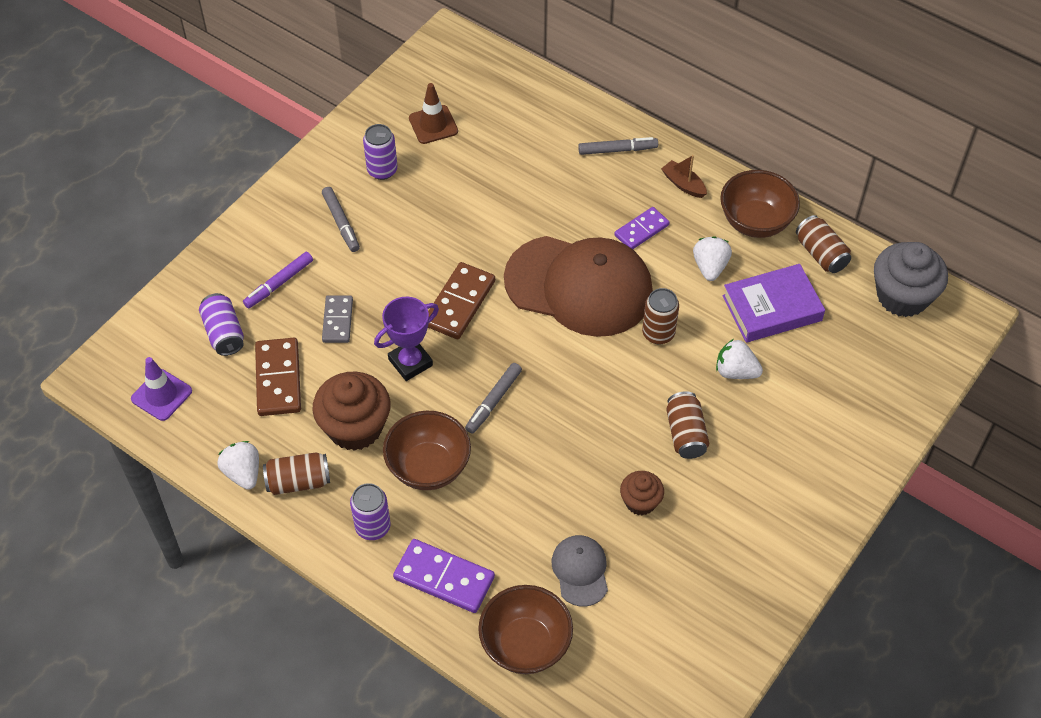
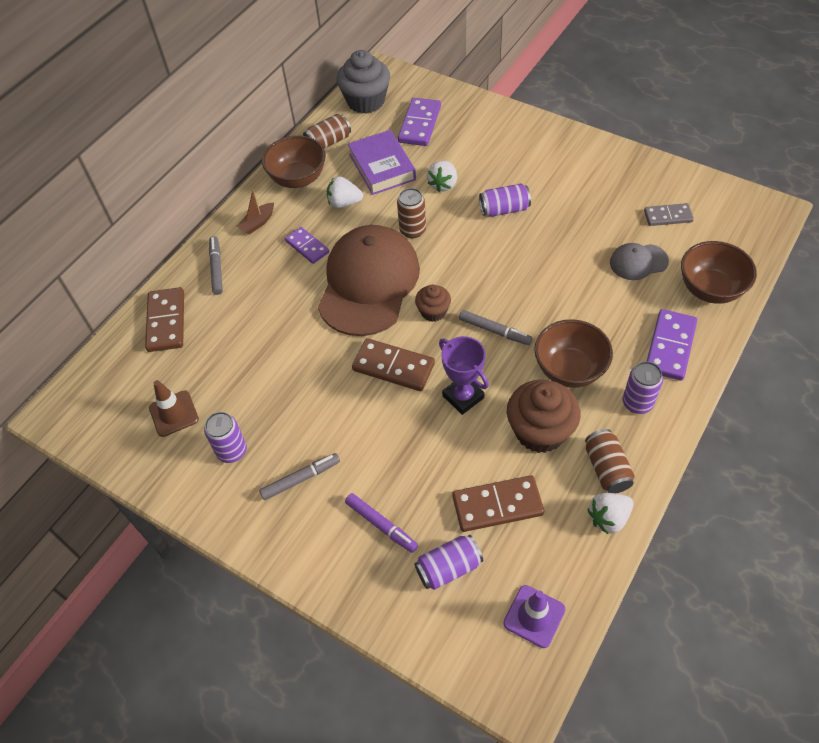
camera: 90 degrees left, 0 degrees up
grey domino [322,295,353,343] -> grey domino moved to [644,203,694,226]
brown cupcake [620,471,664,515] -> brown cupcake moved to [415,285,451,322]
brown can [666,391,709,459] -> purple can [479,183,531,217]
none -> brown domino [145,287,184,352]
none -> purple domino [398,98,441,146]

